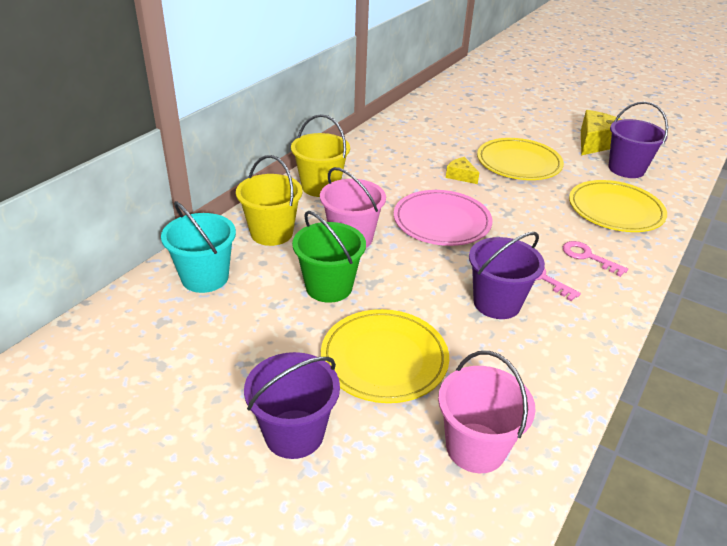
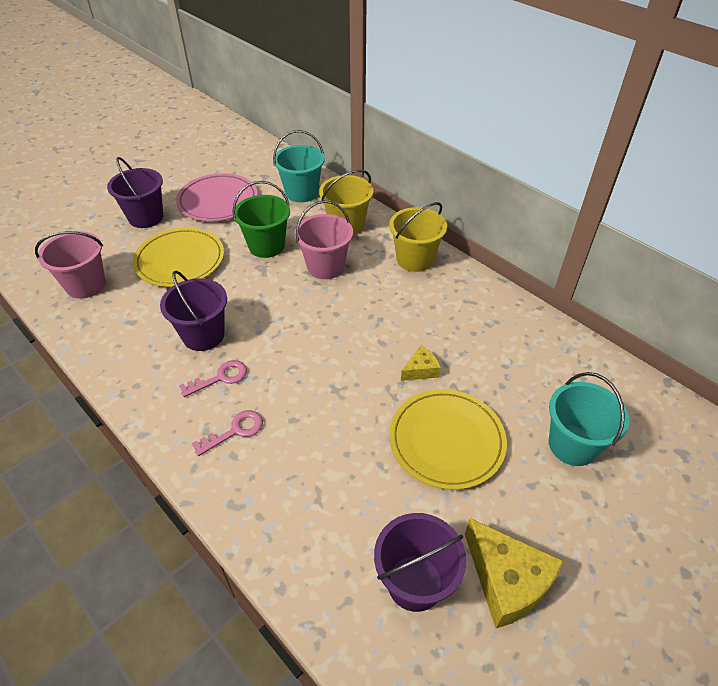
camera: 105 degrees right, 10 degrees up
pink plate [394,190,492,246] -> pink plate moved to [176,173,258,222]
yellow plate [569,180,667,232] -> none
none -> turquoise bucket [549,372,629,466]

